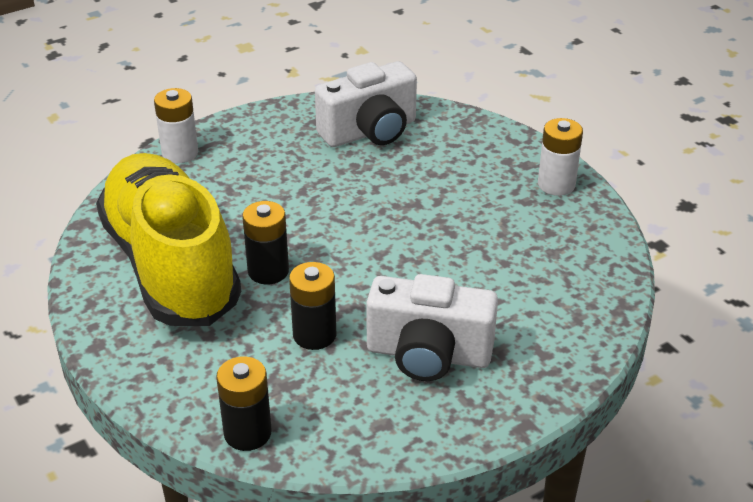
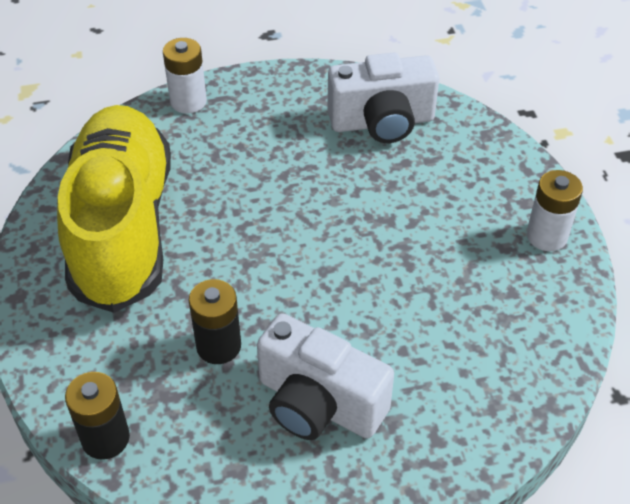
camera: 20 degrees right, 10 degrees up
black battery [242,201,289,284] -> none

